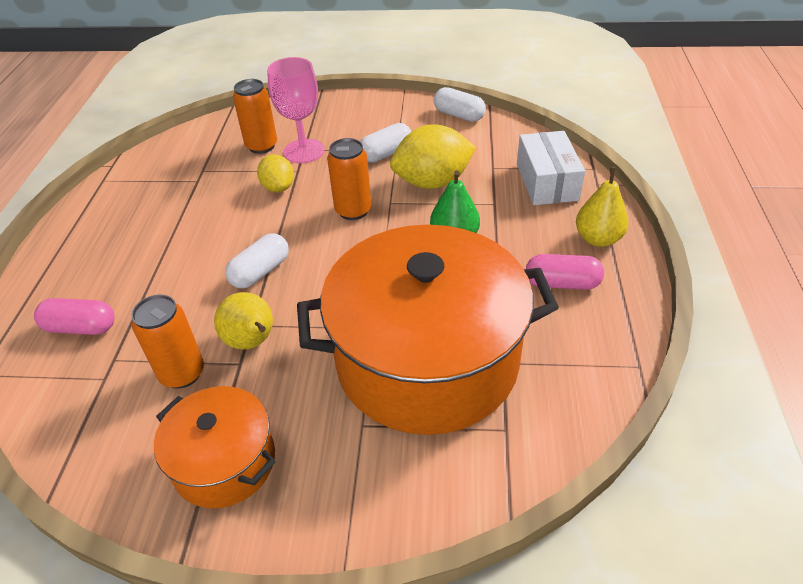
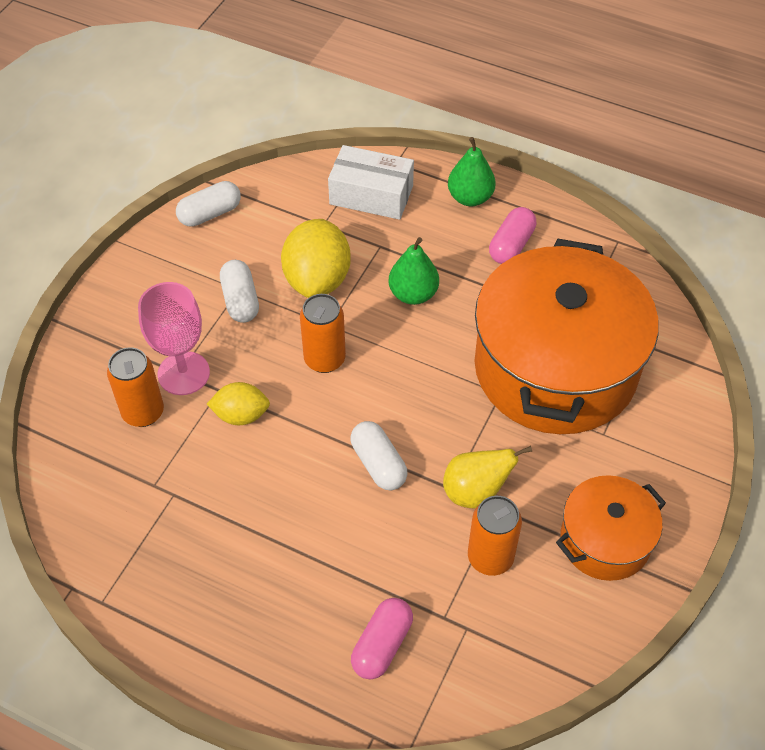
camera: 70 degrees left, 10 degrees up
yellow pear [576,167,629,247] -> green pear [448,137,496,206]

